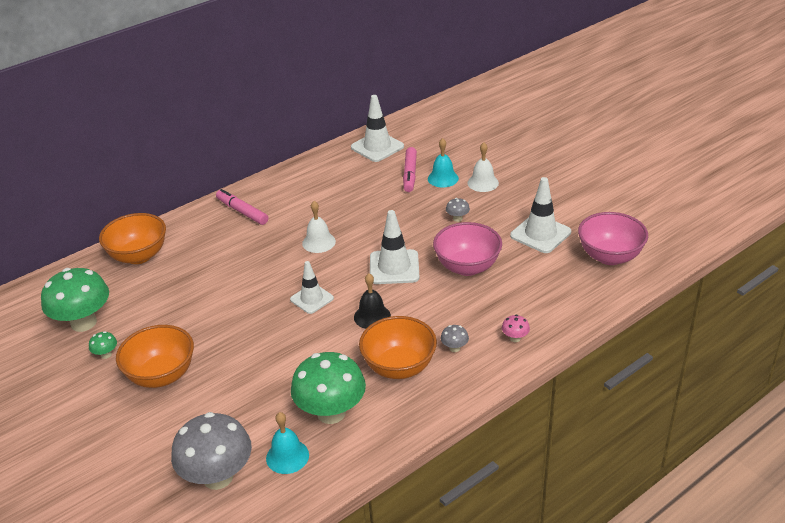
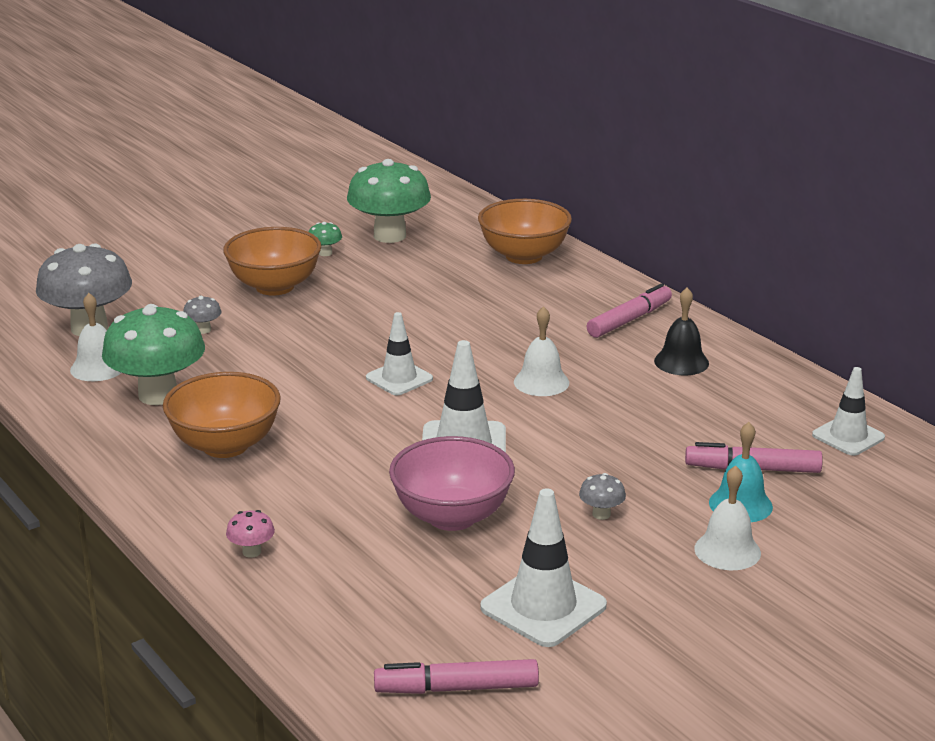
camera: 90 degrees right, 10 degrees down
turquoise bell [266,412,309,474] -> white bell [70,293,121,381]
white traffic cone [351,95,404,162] -> white traffic cone [812,367,885,456], size x0.67
black bell [354,273,391,329] -> black bell moved to [654,288,709,375]
grey mushroom [441,325,469,352] -> grey mushroom moved to [183,296,222,334]
pink bowl [578,212,648,265] -> pink marker [374,659,539,694]

